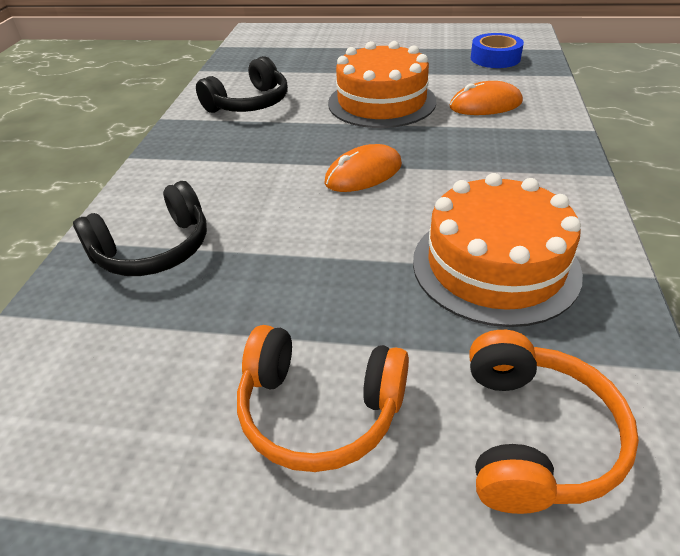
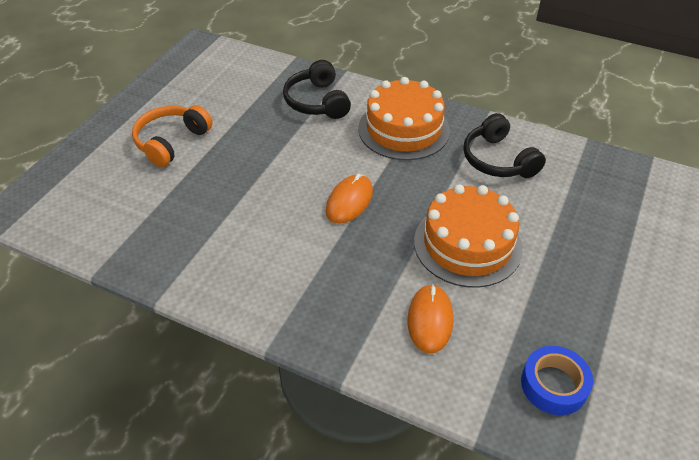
camera: 105 degrees right, 5 degrees up
orange mouse [324,144,402,192] -> orange mouse turned 45 degrees clockwise [326,174,373,224]
orange cake [413,173,583,327] -> orange cake moved to [358,77,450,160]
orange headphones [469,330,639,514] -> none

